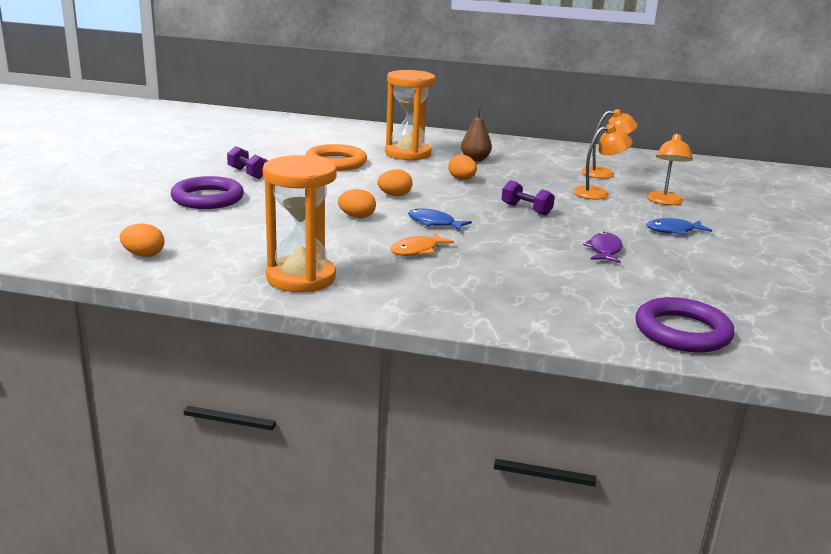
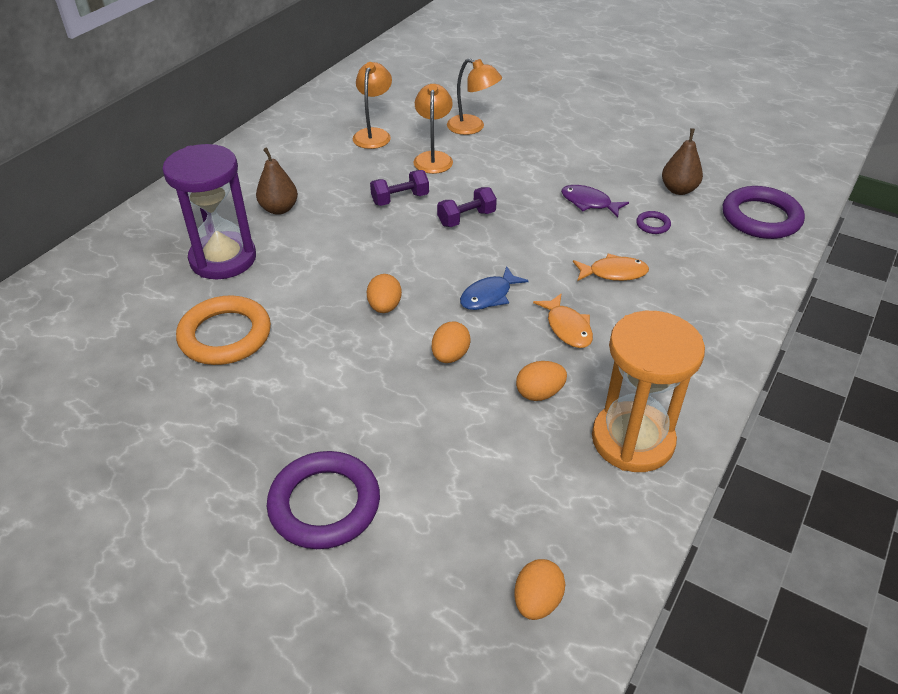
camera: 70 degrees left, 20 degrees up
purple dumbbell [227,146,268,179] -> purple dumbbell moved to [370,170,429,206]
orange hourglass [385,70,435,161] -> purple hourglass [162,144,256,279]
orange egg [448,155,477,180] -> orange egg moved to [516,361,567,401]
blue fish [646,218,712,235] -> none
none -> orange fish [573,254,649,281]
none -> purple ring [636,211,671,234]
none -> brown pear [662,128,703,195]

